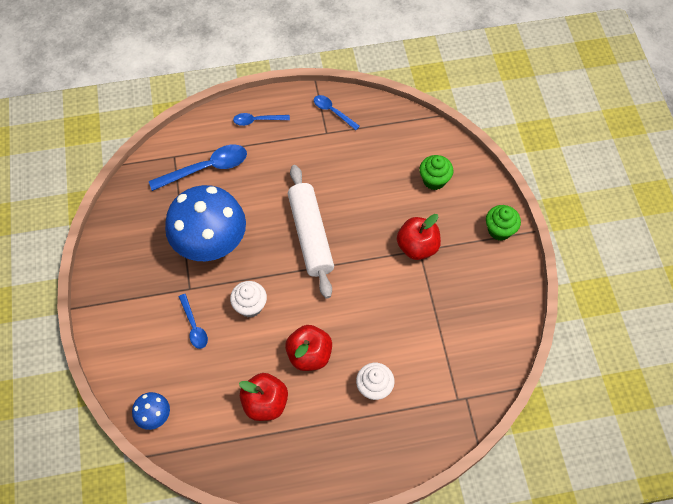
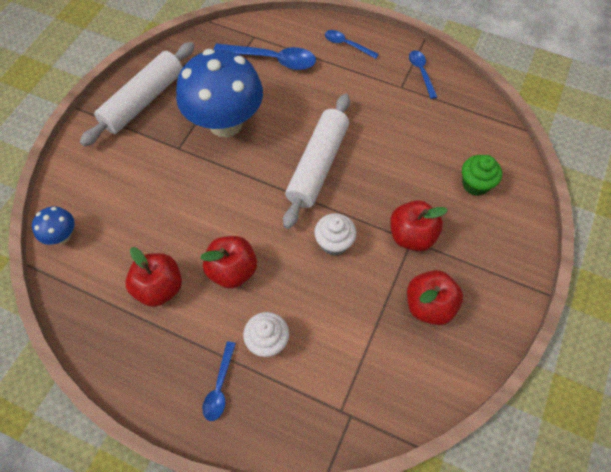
camera: 35 degrees right, 0 degrees up
blue spoon [178,294,208,349] -> blue spoon moved to [202,341,236,421]
white cupcake [230,281,267,317] -> white cupcake moved to [314,213,357,256]
green cupcake [486,205,521,241] -> none
none -> white rolling pin [80,42,195,146]
none -> red apple [407,270,463,325]

